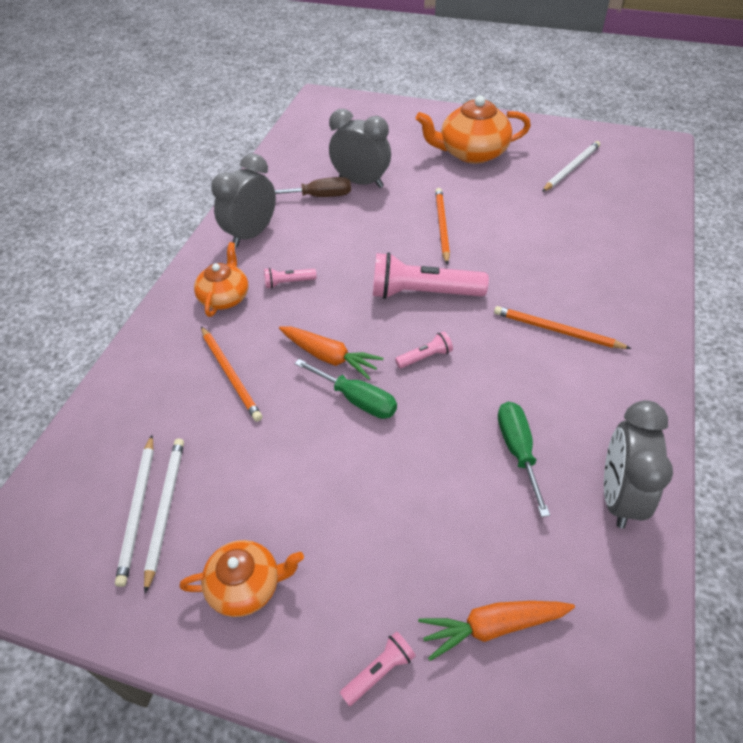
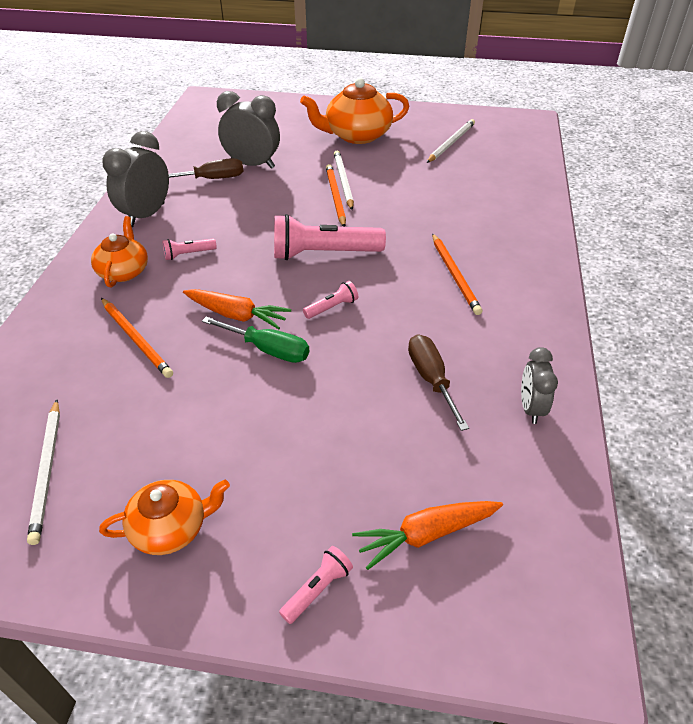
camera: 10 degrees left, 5 degrees down
white pencil [144,438,184,594] -> white pencil moved to [334,151,354,210]
orange pencil [494,306,631,349] -> orange pencil turned 120 degrees counterclockwise [432,233,482,315]
green screwdriver [498,402,550,517] -> brown screwdriver [408,334,469,431]
grey clock [604,400,673,529] -> grey clock [521,347,558,424], size x0.61

